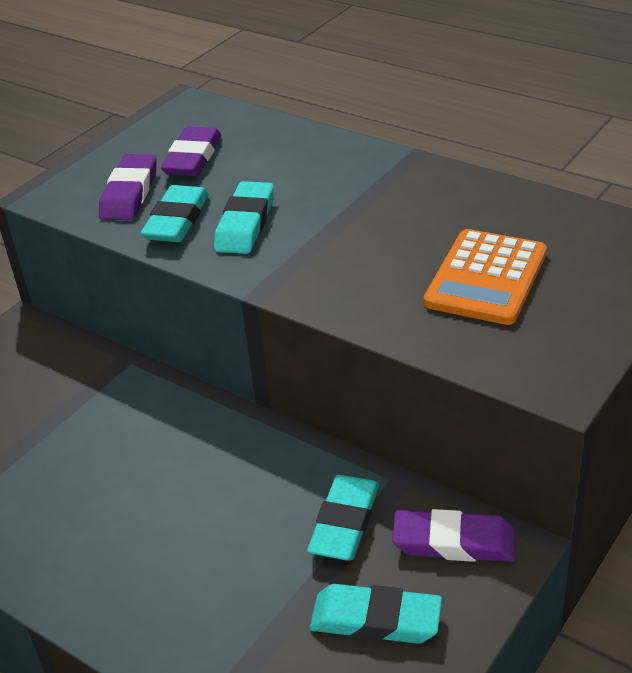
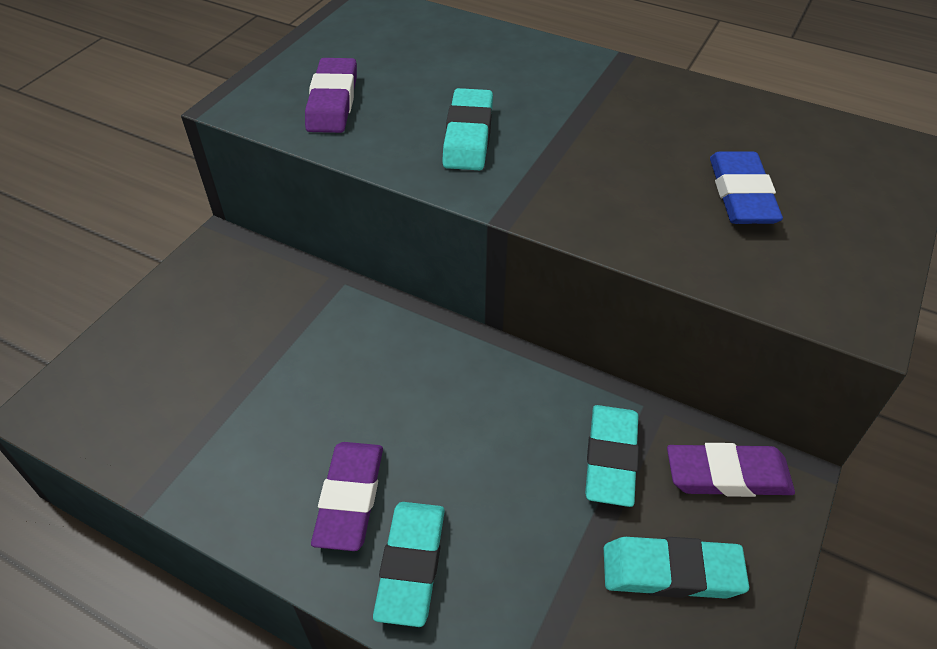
camera: 10 degrees left, 10 degrees up
turquoise eraser [141,185,209,242] -> turquoise eraser moved to [373,502,445,627]
purple eraser [161,126,221,176] -> purple eraser moved to [311,442,383,551]
orange calculator [424,229,547,325] -> blue eraser [710,151,783,224]

